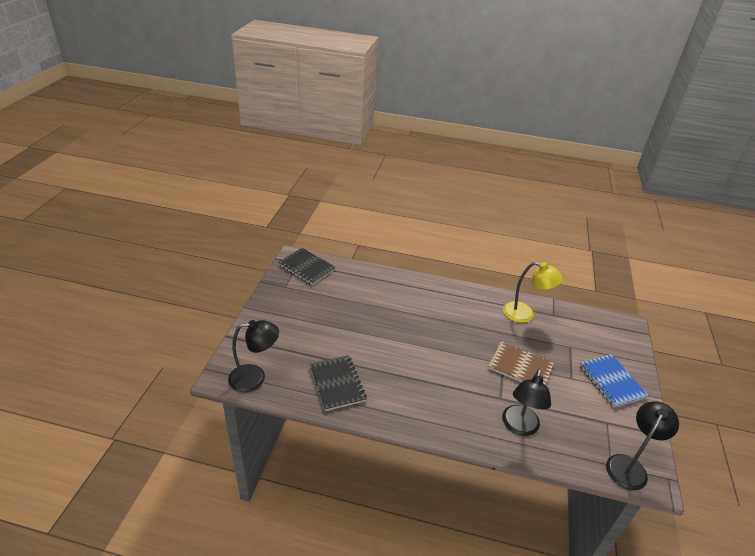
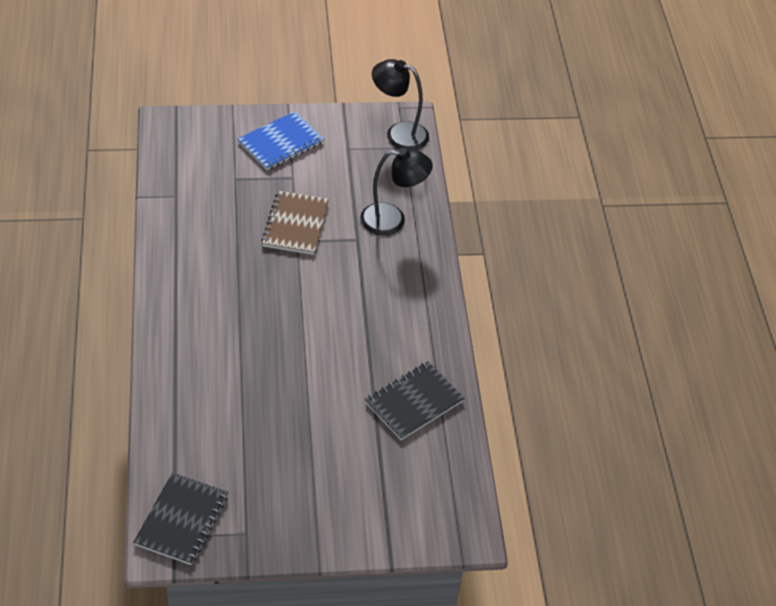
camera: 110 degrees left, 10 degrees up
black lamp [228,320,279,392] -> none
yellow lamp [503,262,563,323] -> none

